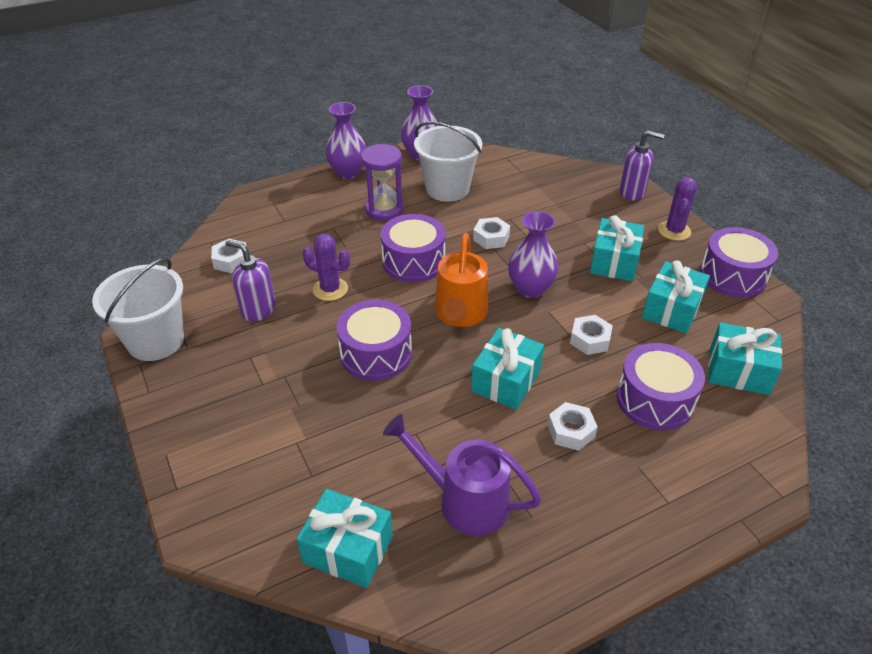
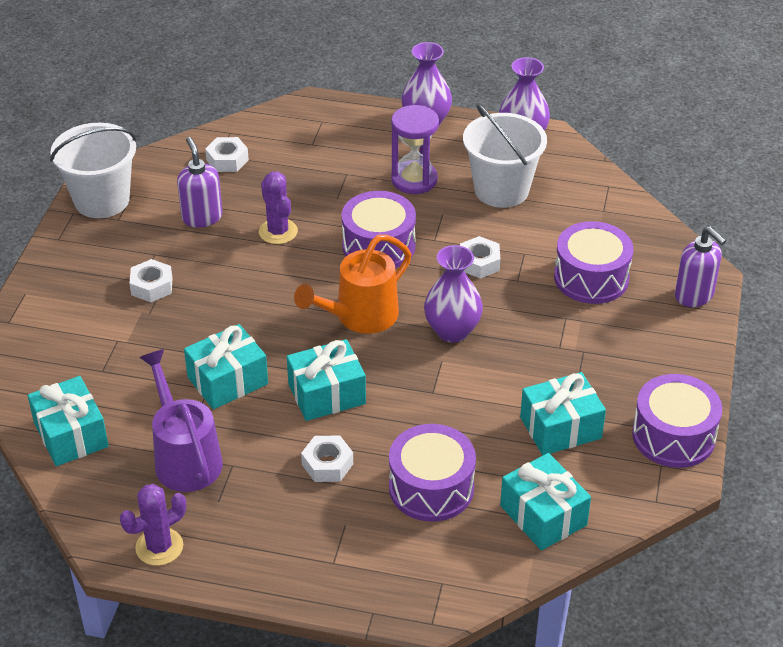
camera: 40 degrees right, 0 degrees up
purple drum [337,300,412,381] -> purple drum moved to [554,221,633,304]
white nut [570,315,613,355] -> white nut moved to [129,259,173,302]
turquoise gift [590,215,644,281] -> turquoise gift moved to [184,324,268,409]
purple cactus [658,177,697,241] -> purple cactus moved to [120,484,186,566]

